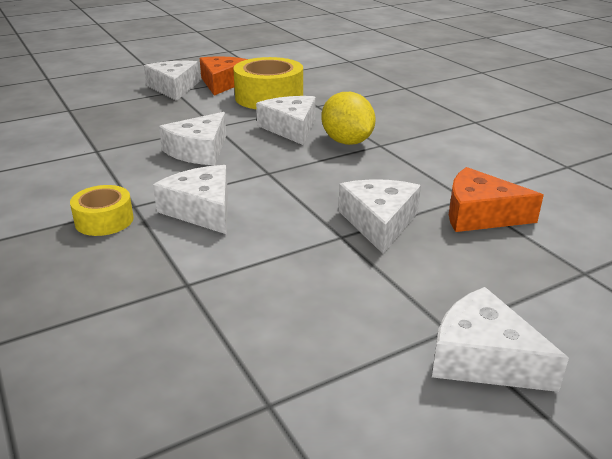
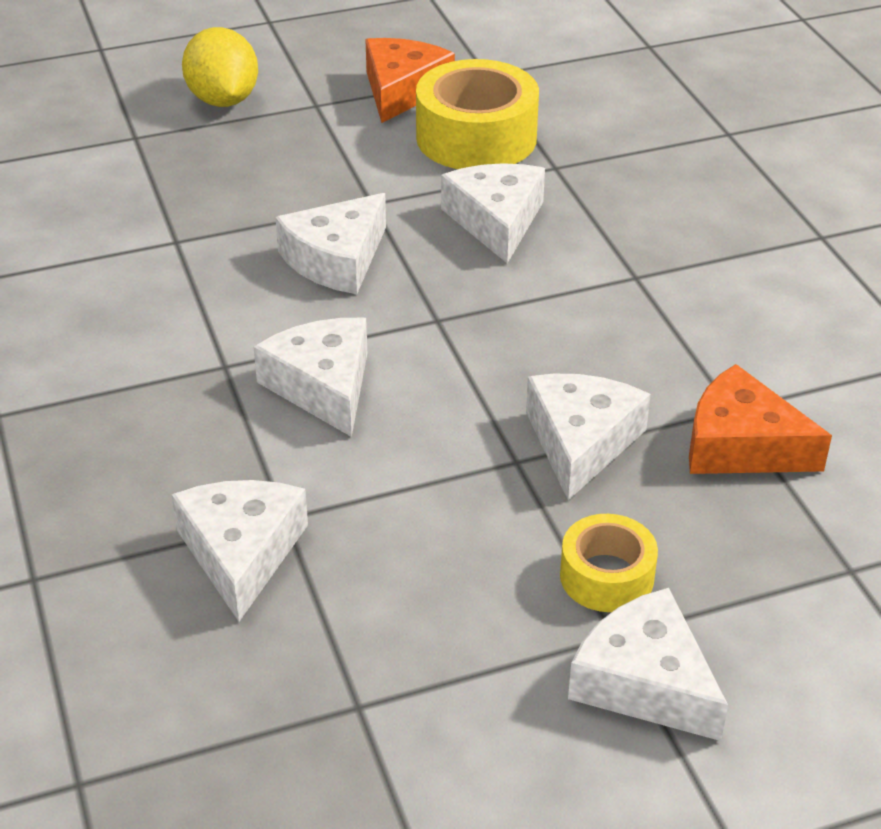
camera: 10 degrees right, 10 degrees up
yellow tape [70,185,133,236] -> yellow tape moved to [560,514,658,612]
white cheese [144,61,199,101] -> white cheese moved to [172,480,308,621]
yellow lemon [321,92,376,145] -> yellow lemon moved to [182,27,258,107]

